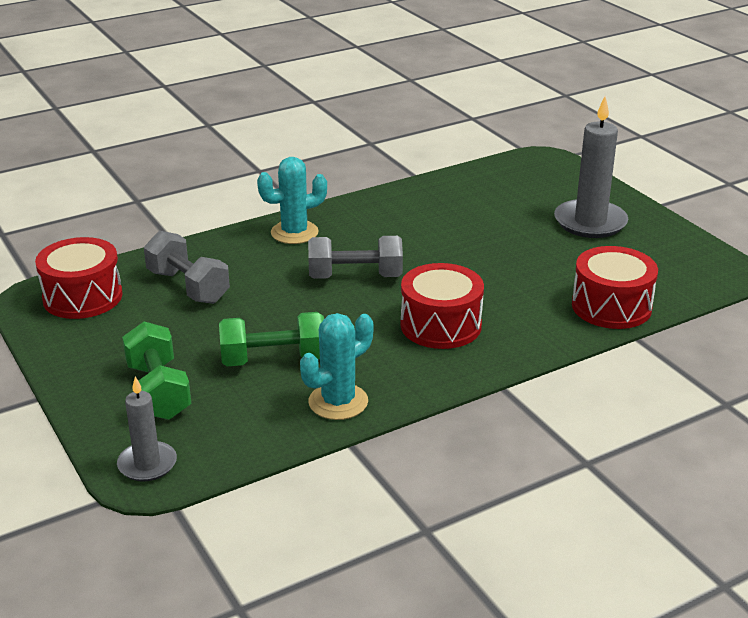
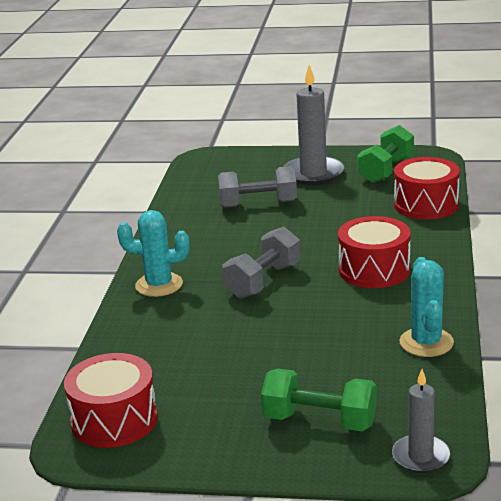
camera: 50 degrees left, 5 degrees down
grey dumbbell [144,231,230,304] -> grey dumbbell moved to [218,166,297,208]
green dumbbell [219,312,324,366] -> green dumbbell moved to [357,125,414,183]
turquoise cactus [257,157,327,244] -> turquoise cactus turned 75 degrees clockwise [117,210,190,297]

